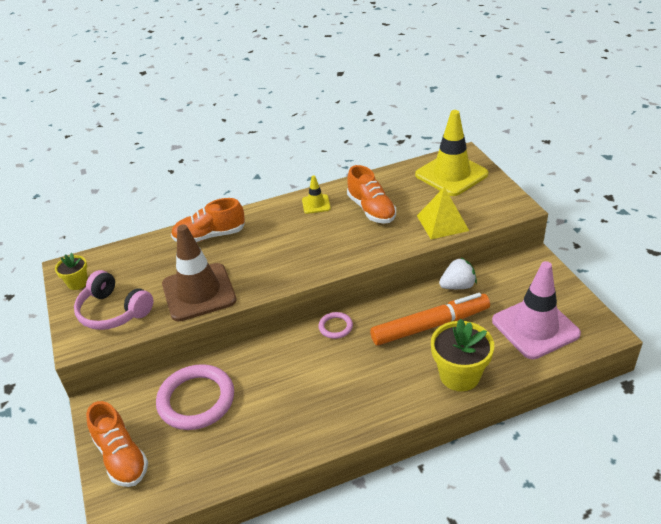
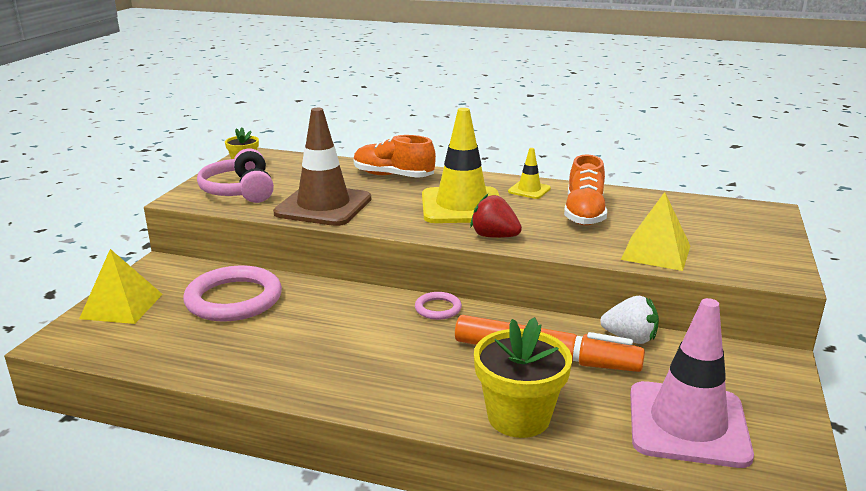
camera: 35 degrees right, 15 degrees down
orange shoe [86,401,148,487] -> yellow pyramid [79,249,163,324]
yellow traffic cone [415,110,488,196] -> yellow traffic cone moved to [422,108,499,223]
none -> red strawberry [470,194,522,238]

